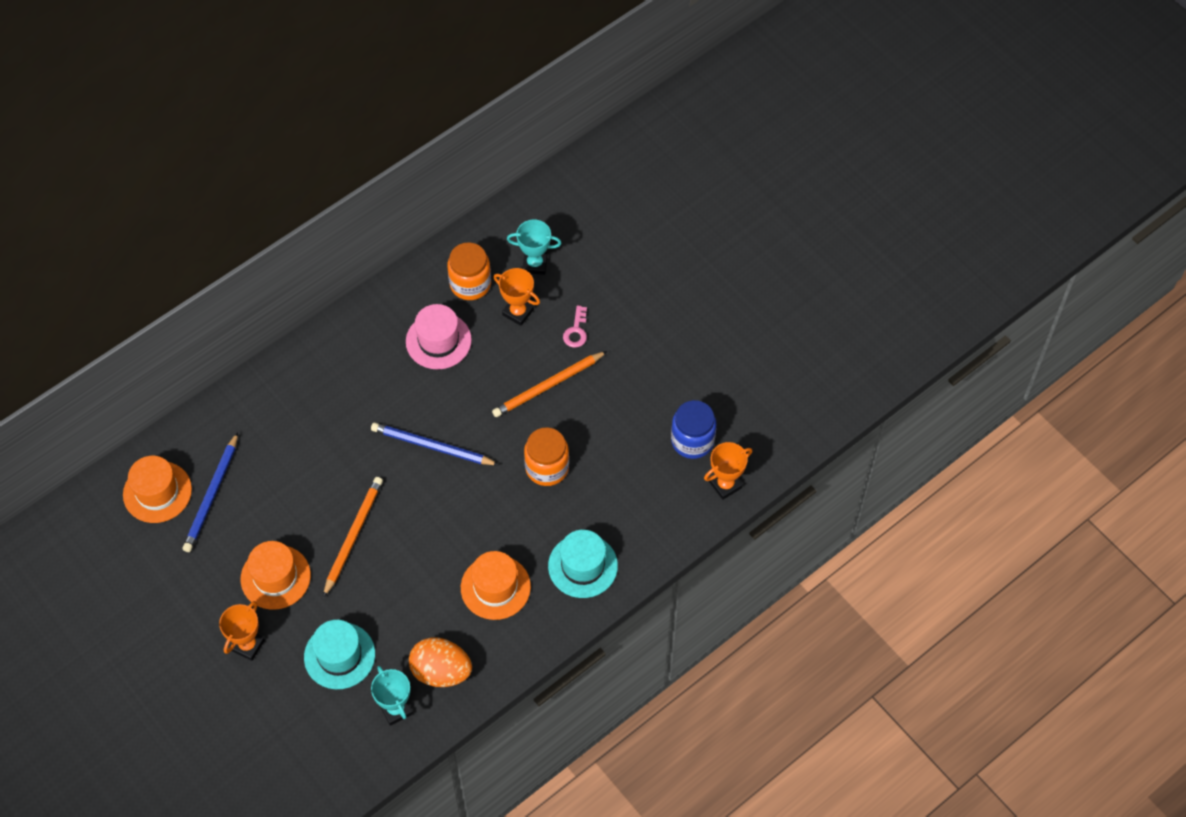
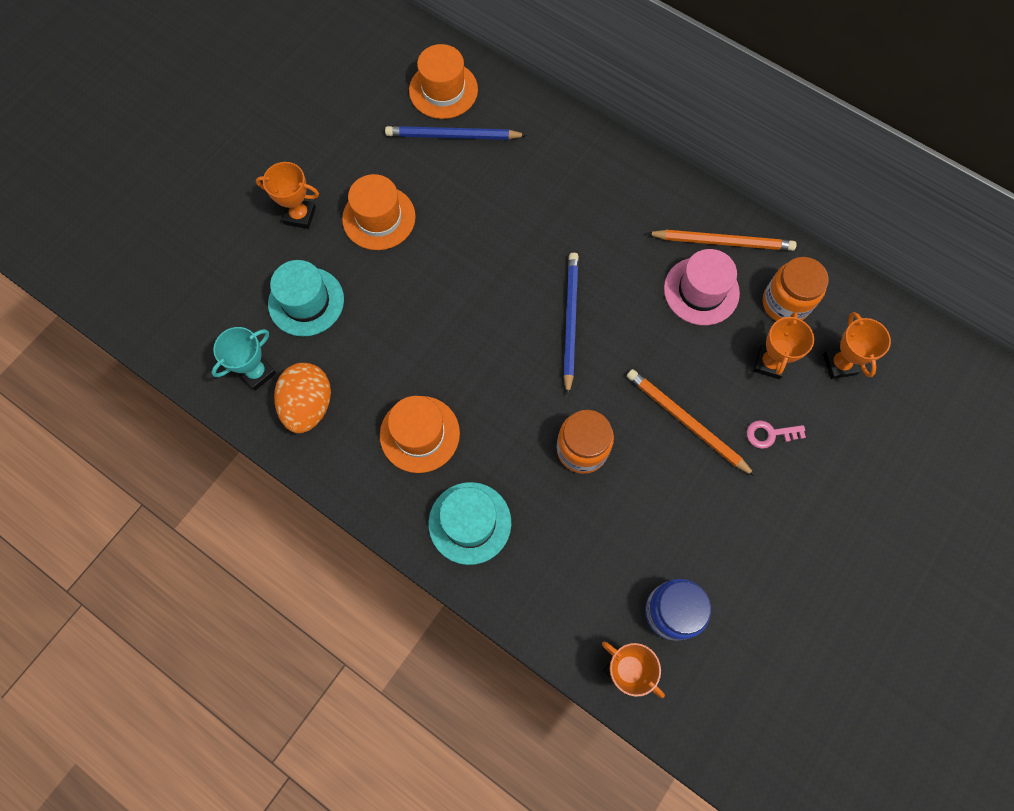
camera: 75 degrees right, 10 degrees up
orange pencil [323,477,383,598] -> orange pencil moved to [646,230,797,251]
turquoise trophy [507,220,561,275] -> orange trophy [823,312,891,379]

